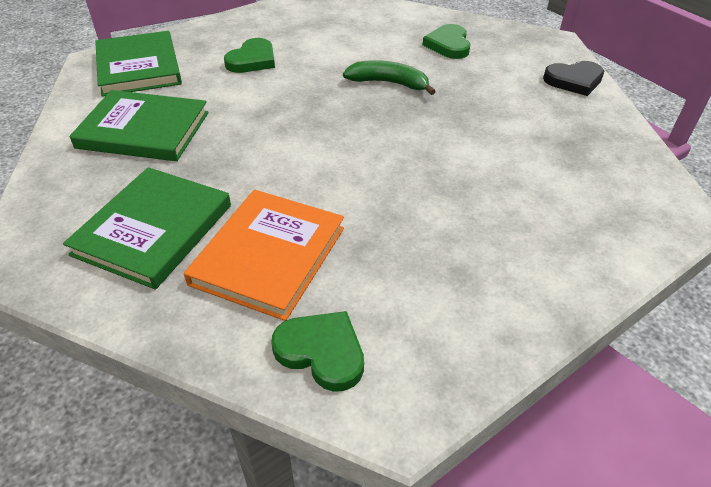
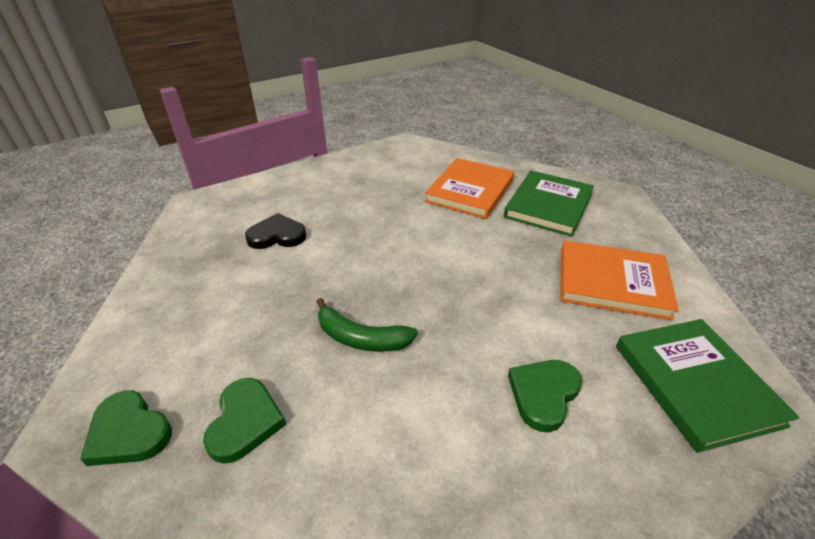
camera: 175 degrees left, 5 degrees down
green book [70,90,209,161] -> orange book [560,241,679,321]
green heart [271,311,364,392] -> green heart moved to [80,390,172,466]
black heart [543,61,604,96] -> black heart moved to [245,213,307,249]

